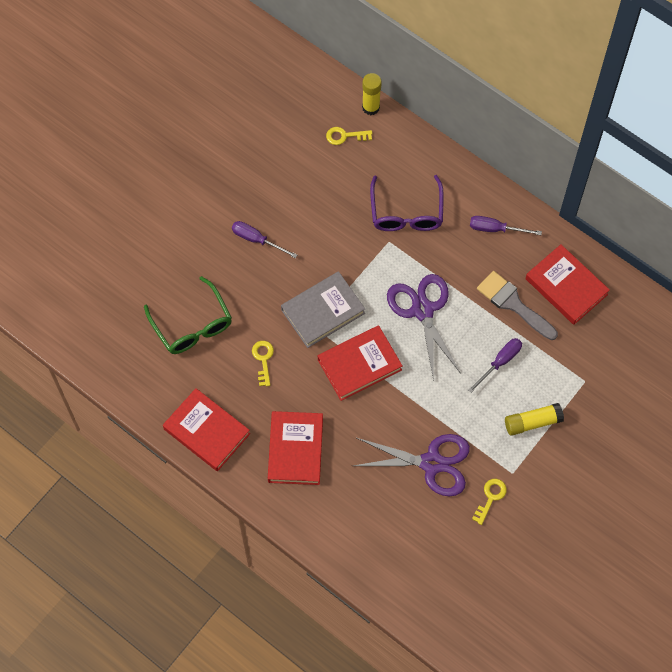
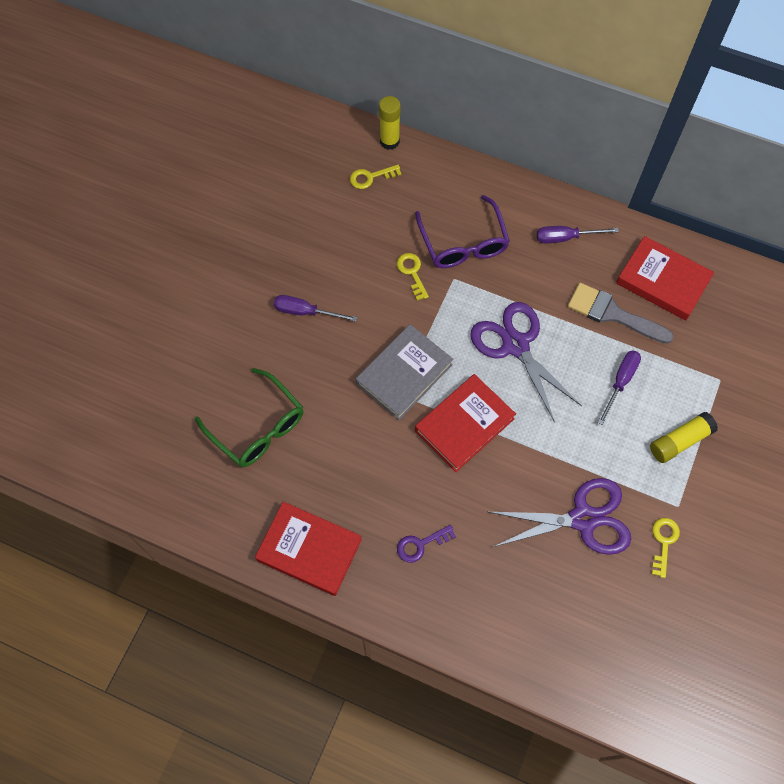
camera: 15 degrees left, 0 degrees up
yellow key [252,341,274,386] -> yellow key moved to [397,253,429,301]
red book [268,411,323,485] -> purple key [397,525,456,563]

